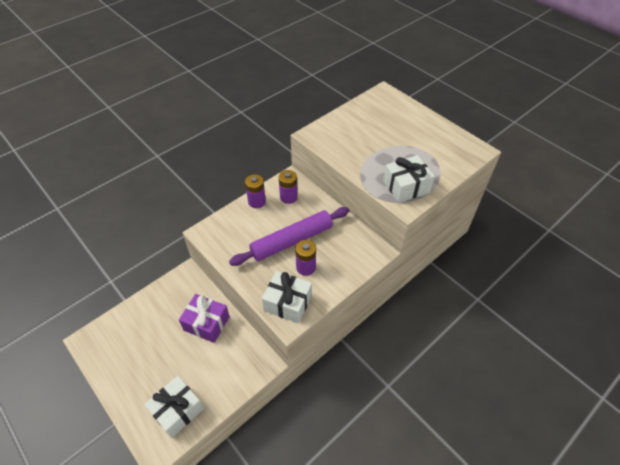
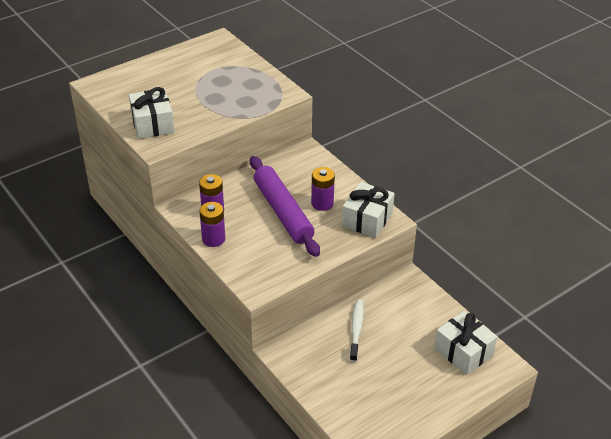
camera: 85 degrees left, 10 degrees down
purple gift [179,294,230,343] -> white toothbrush [350,299,364,362]
white gift [383,155,435,203] -> white gift moved to [129,87,175,139]

